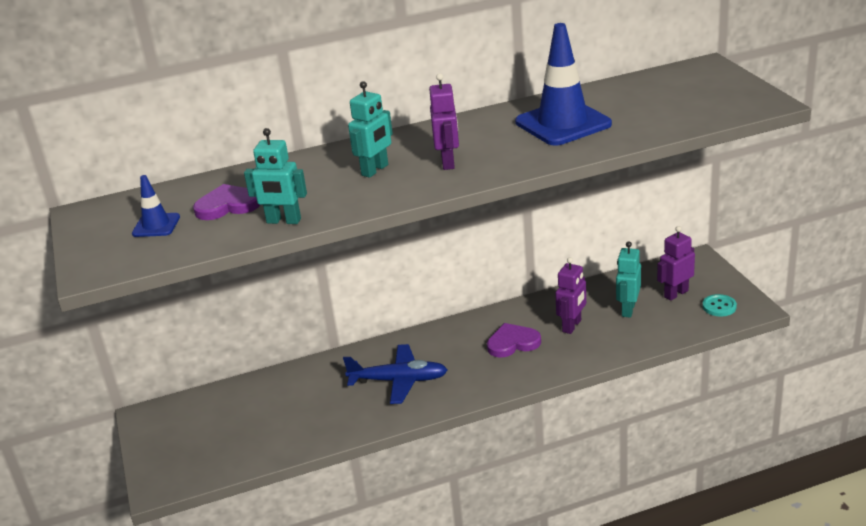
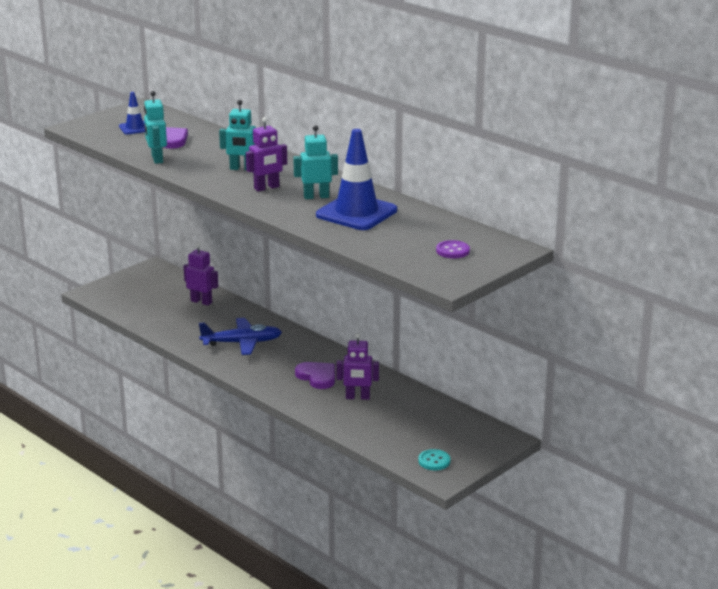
camera: 60 degrees right, 5 degrees down
blue plane [343,344,447,404] -> blue plane turned 75 degrees counterclockwise [199,318,282,355]
turquoise robot [616,241,641,318] -> turquoise robot moved to [293,125,338,199]
purple robot [657,226,695,301] -> purple robot moved to [184,243,218,305]
none -> purple button [436,240,470,258]

